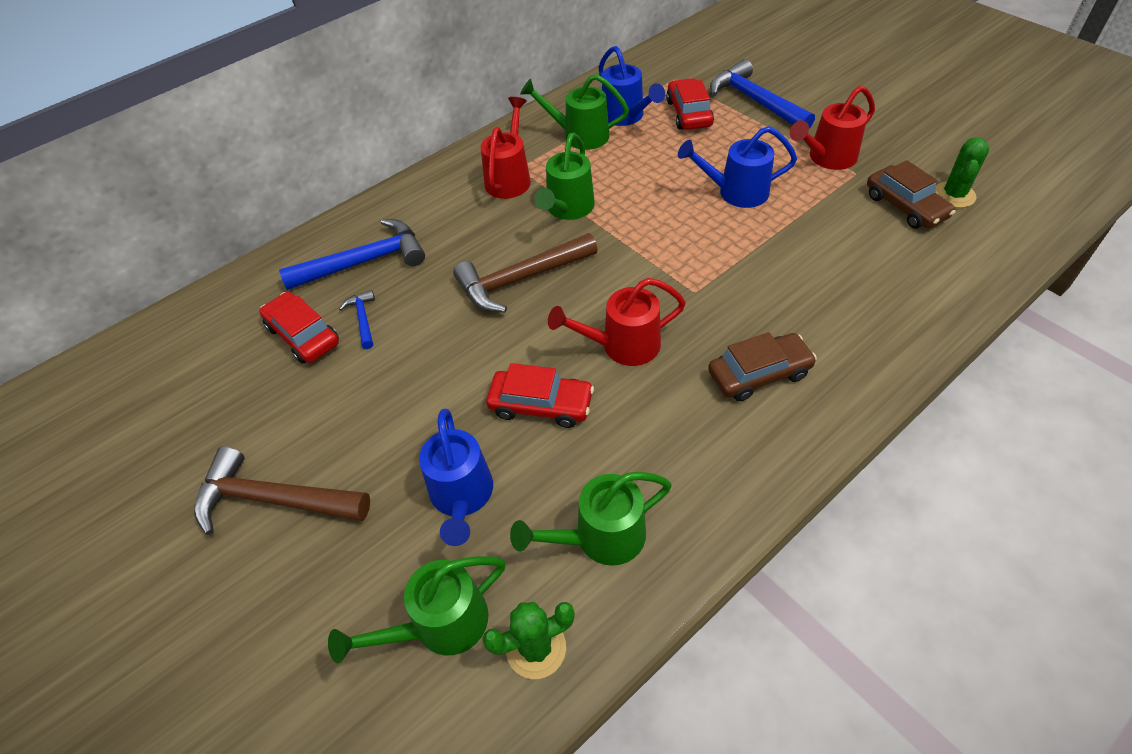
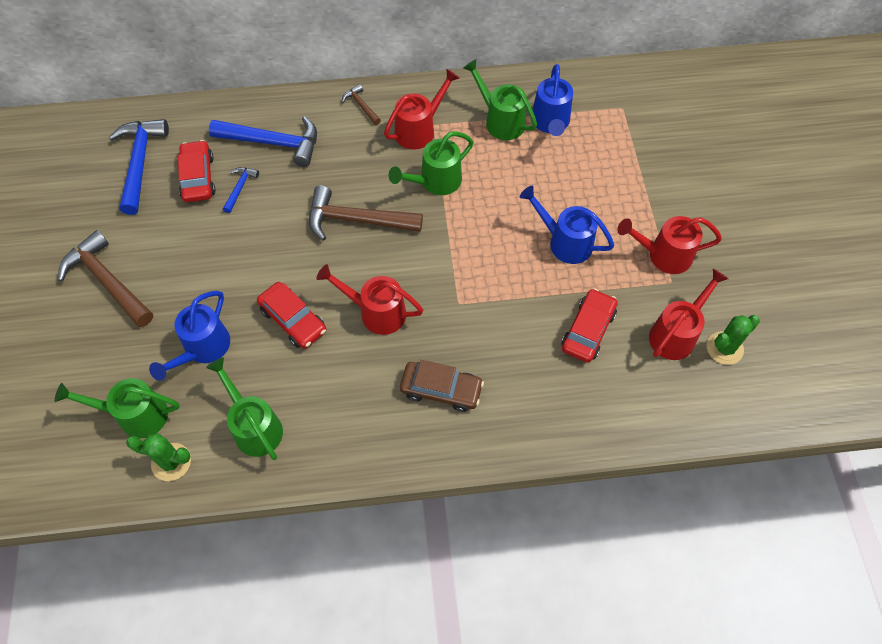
camera: 30 degrees right, 10 degrees up
green watering can [510,472,672,566] -> green watering can turned 45 degrees clockwise [206,358,283,460]
red car [666,78,714,130] -> red car moved to [561,288,618,363]
blue hammer [710,59,815,128] -> blue hammer moved to [109,119,169,215]
brown car [867,160,955,229] -> red watering can [649,269,729,360]
none -> brown hammer [342,84,381,125]

